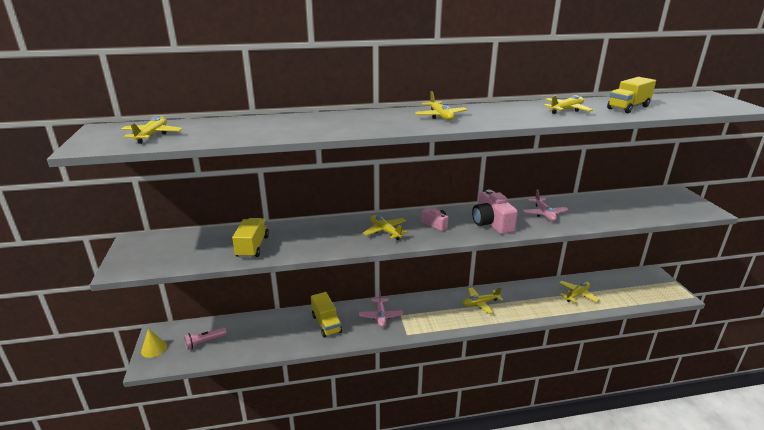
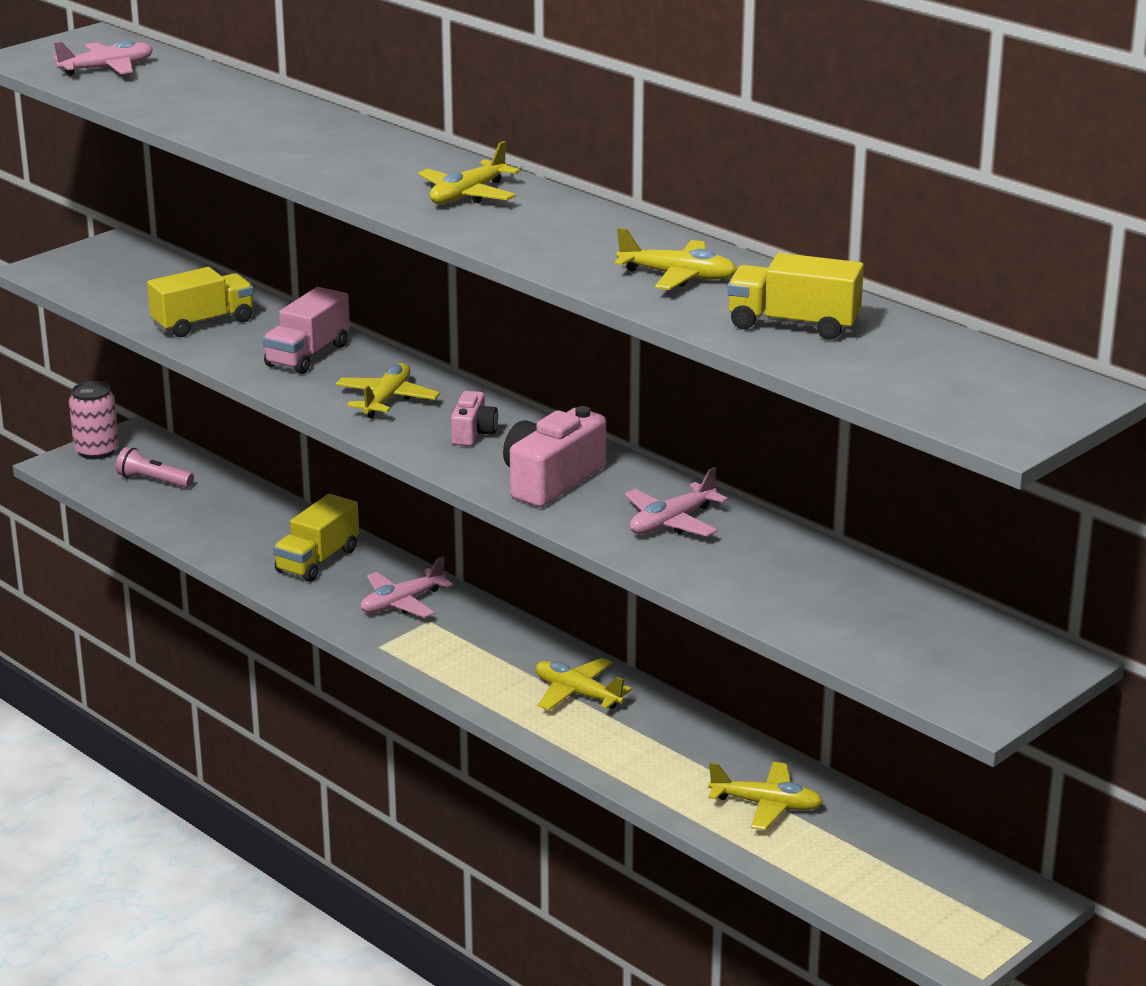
camera: 55 degrees right, 0 degrees up
yellow plane [121,116,182,144] -> pink plane [54,40,153,76]
yellow cone [141,329,167,358] -> pink can [69,381,119,459]
none -> pink truck [263,287,350,374]

